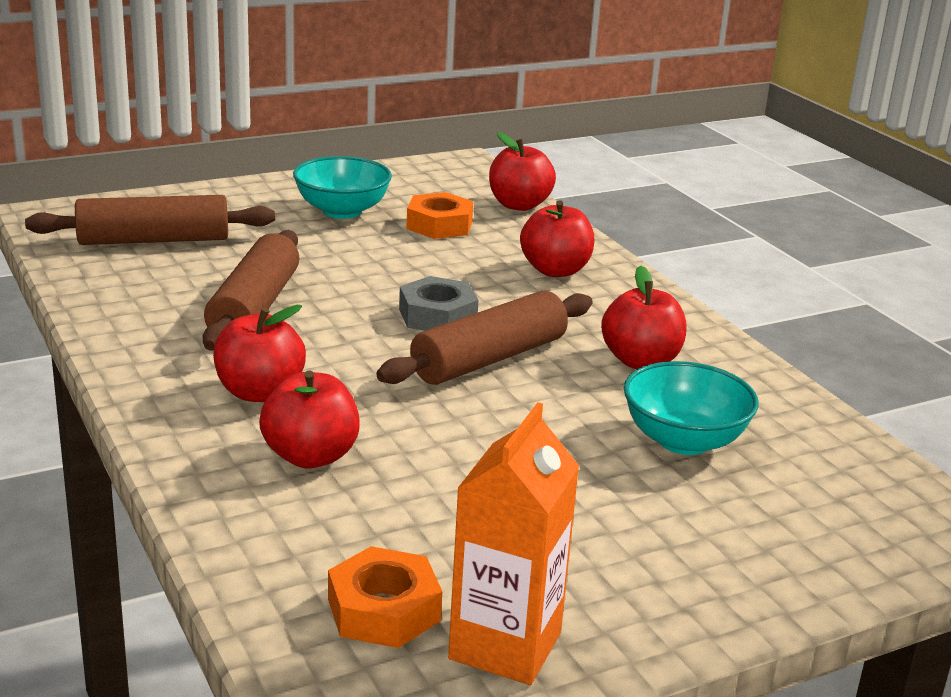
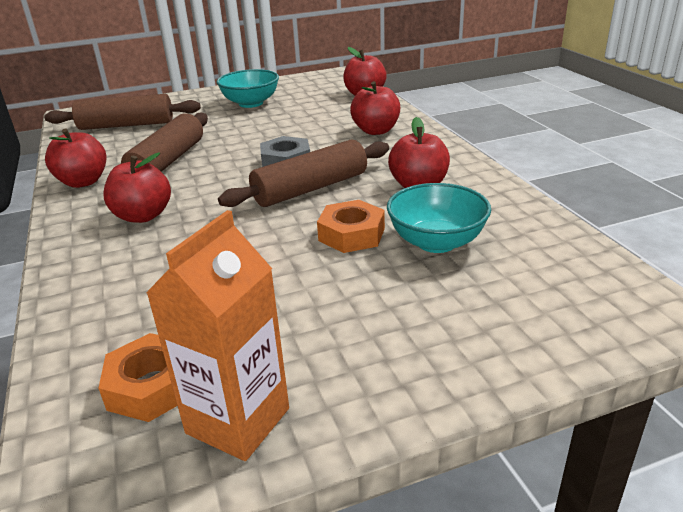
camera: 10 degrees right, 5 degrees up
red apple [259,370,360,468] -> red apple moved to [45,128,106,188]
orange nut [406,192,473,239] -> orange nut moved to [317,200,385,253]

